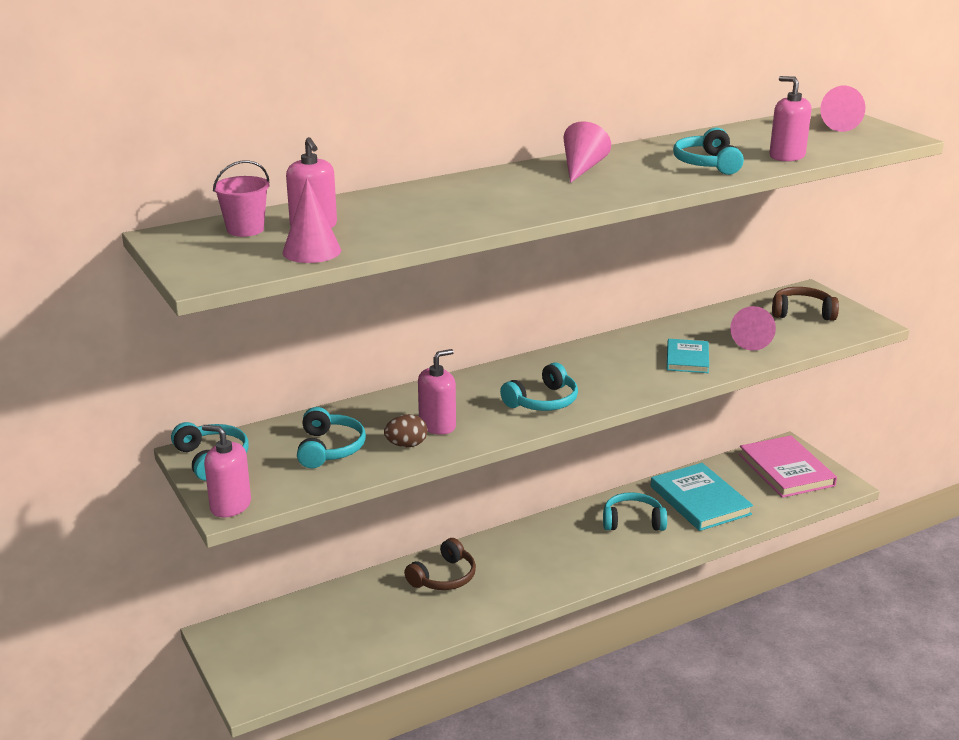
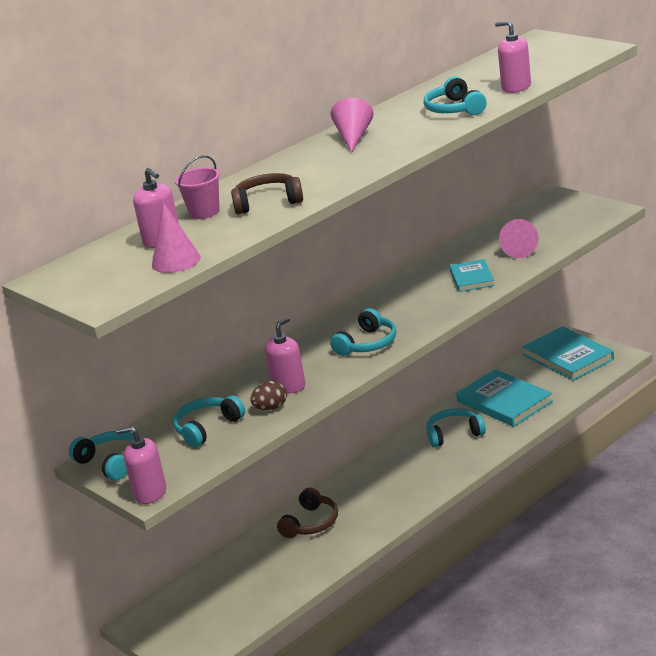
camera: 10 degrees left, 0 degrees up
pink bucket [213,160,270,237] -> pink bucket moved to [175,155,220,219]
turquoise headphones [297,407,366,468] -> turquoise headphones turned 120 degrees counterclockwise [173,396,245,447]
pink book [739,435,837,498] -> turquoise book [522,326,614,381]
brown headphones [772,287,839,321] -> brown headphones moved to [231,173,303,214]
pink cone [820,86,865,132] -> none

